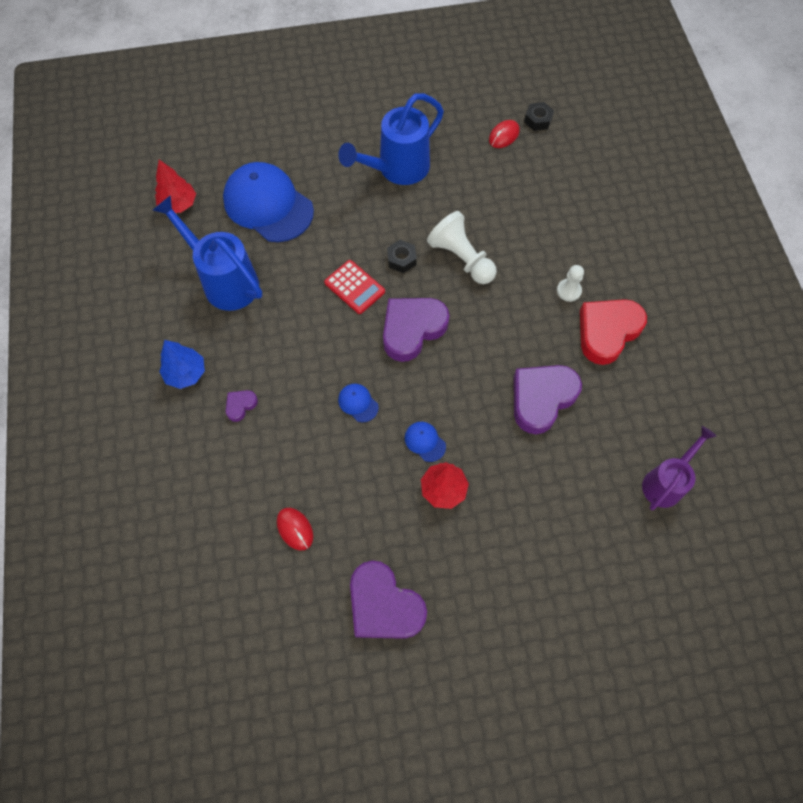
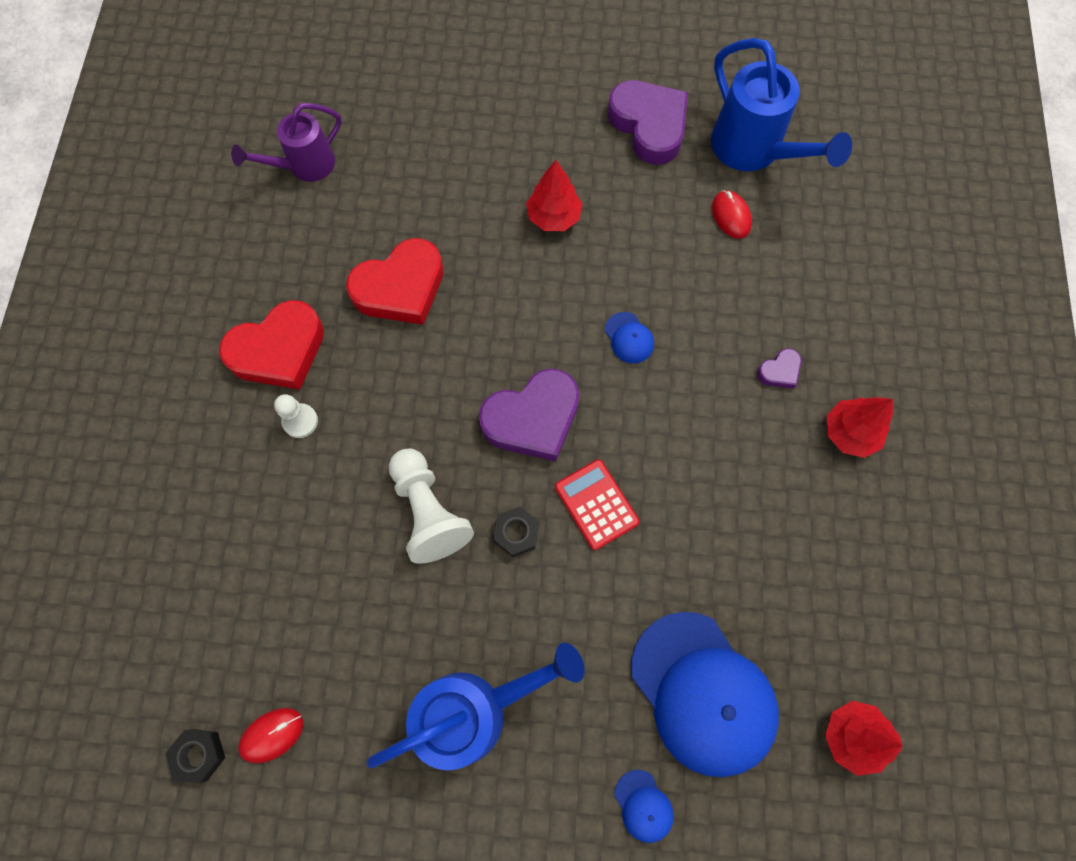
camera: 165 degrees left, 5 degrees up
blue watering can [153,195,262,311] -> blue watering can moved to [711,38,852,171]
blue tree [159,340,205,389] -> red tree [827,397,893,458]
blue cap [405,422,446,462] -> blue cap moved to [614,770,674,843]
purple heart [514,365,582,434] -> red heart [346,238,443,325]

